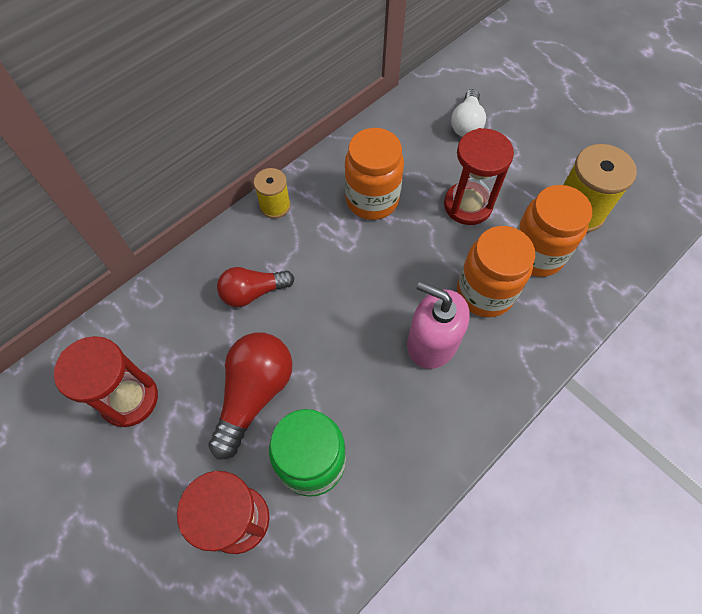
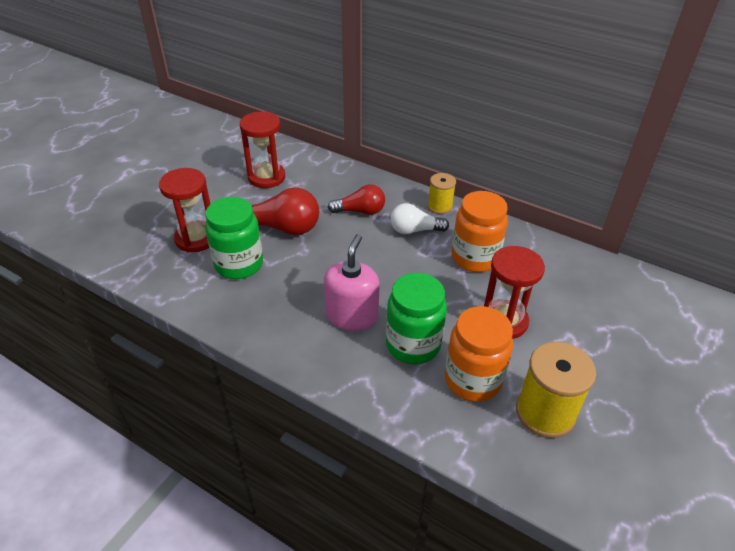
camera: 75 degrees right, 20 degrees down
red light bulb [217,267,294,307] -> red light bulb turned 120 degrees clockwise [328,184,385,215]
white light bulb [451,89,486,137] -> white light bulb moved to [390,203,449,234]
orange jar [457,226,535,317] -> green jar [386,273,447,364]

